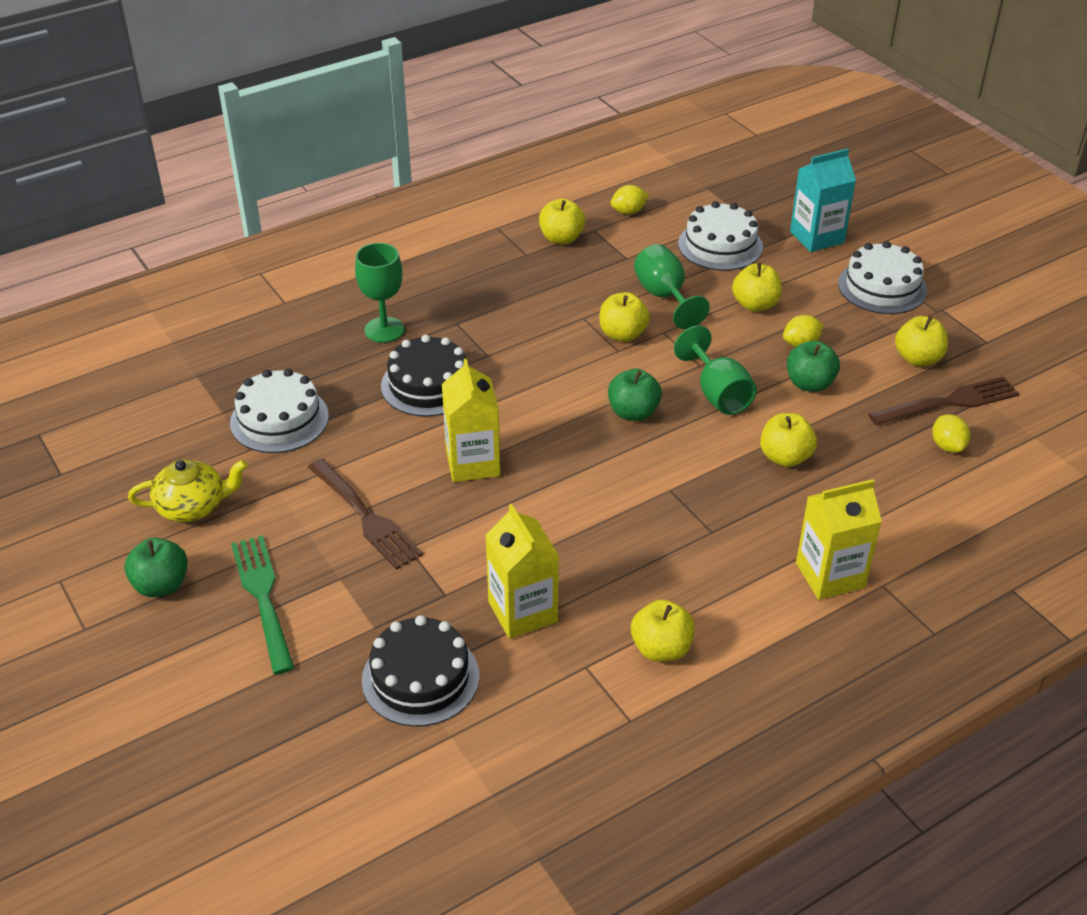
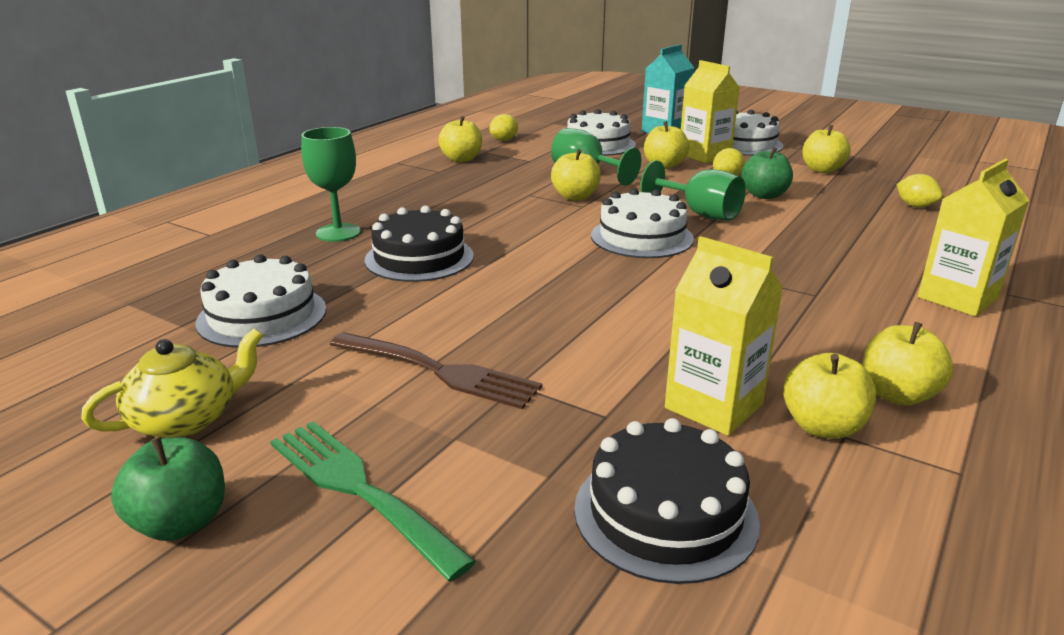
camera: 25 degrees left, 15 degrees down
yellow carton [442,358,501,482] -> yellow carton moved to [681,60,740,163]
green apple [608,369,662,421] -> white cake [591,188,694,258]
yellow apple [760,413,817,467] -> yellow apple moved to [783,353,876,439]
brown fork [868,376,1019,425] -> none

